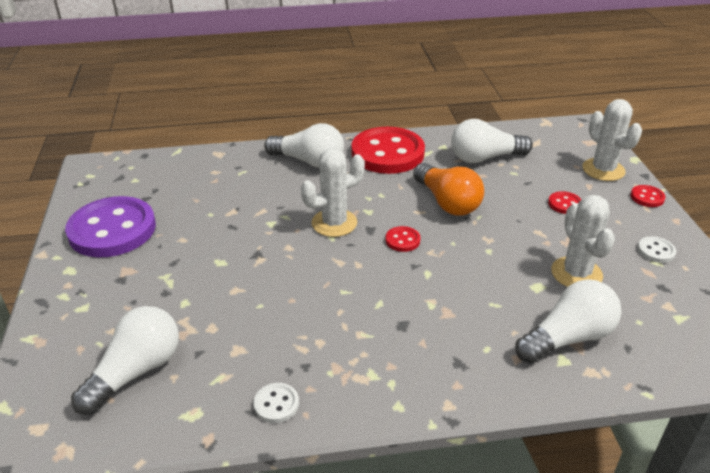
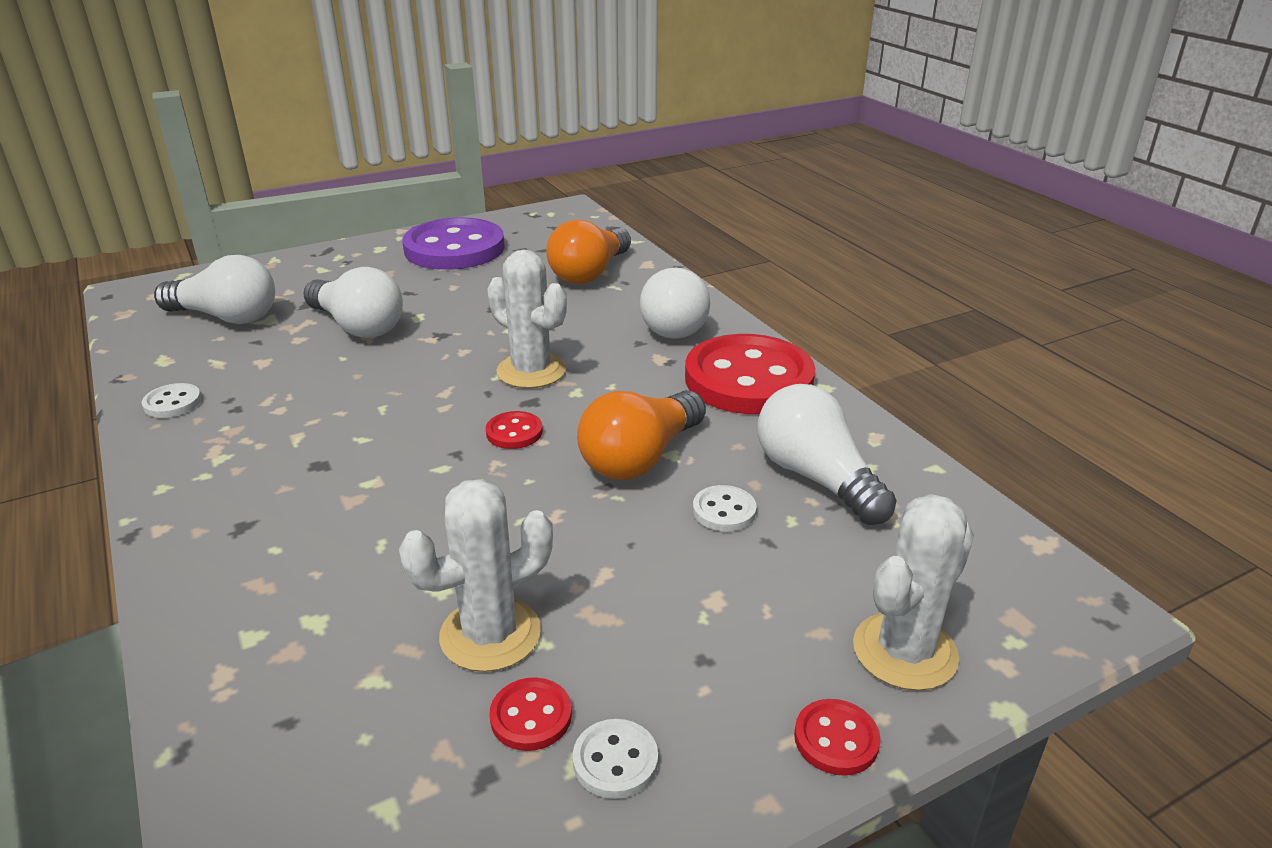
camera: 70 degrees right, 5 degrees down
white light bulb [515,279,621,363] -> white light bulb moved to [303,267,403,338]
red button [548,191,581,214] -> red button moved to [489,677,572,751]
none -> orange light bulb [546,219,631,284]
none -> white button [693,485,757,532]

